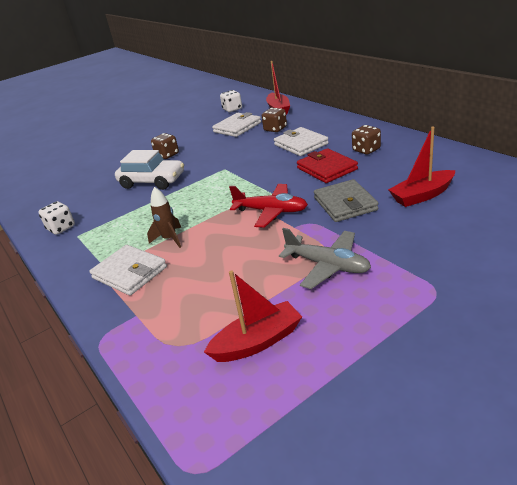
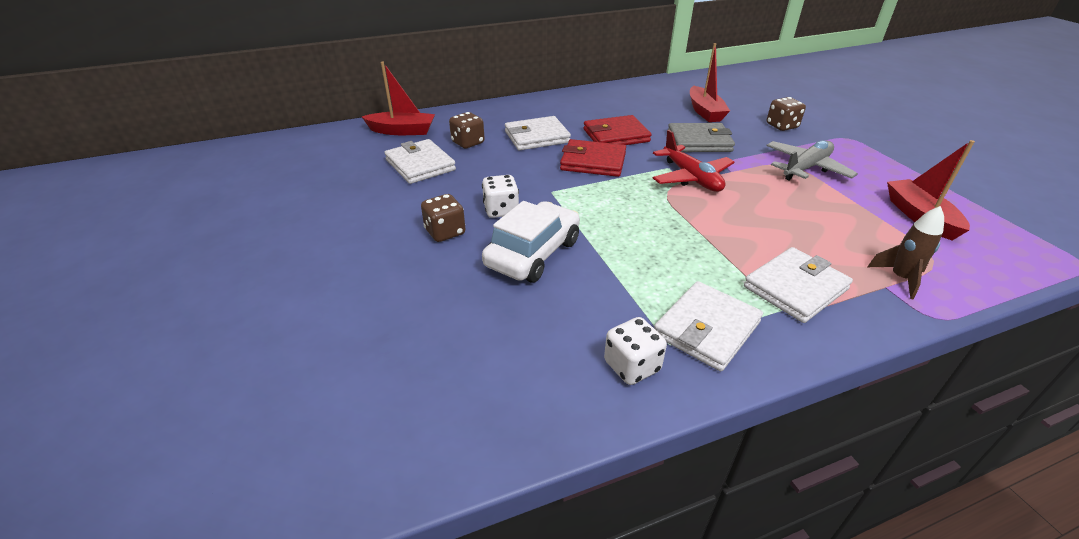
camera: 80 degrees left, 5 degrees up
brown rocket [147,187,181,248] -> brown rocket moved to [867,206,944,299]
white dice [220,90,242,112] -> white dice moved to [482,175,519,218]
red plane [229,184,308,228] -> red plane turned 120 degrees clockwise [653,130,734,192]
brown dice [352,125,381,154] -> brown dice moved to [767,97,806,131]
none -> red wallet [560,139,626,177]
none -> white wallet [654,281,763,371]

